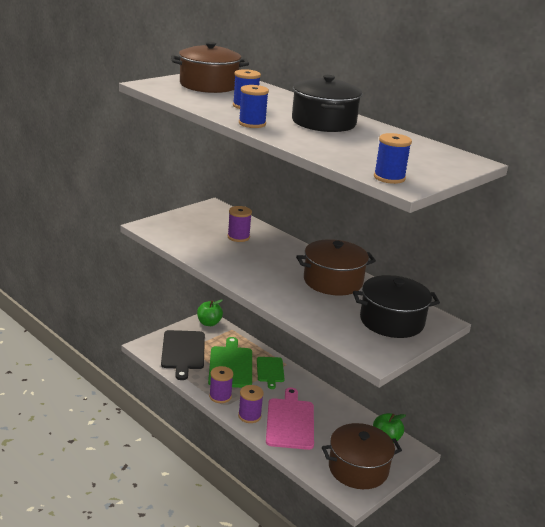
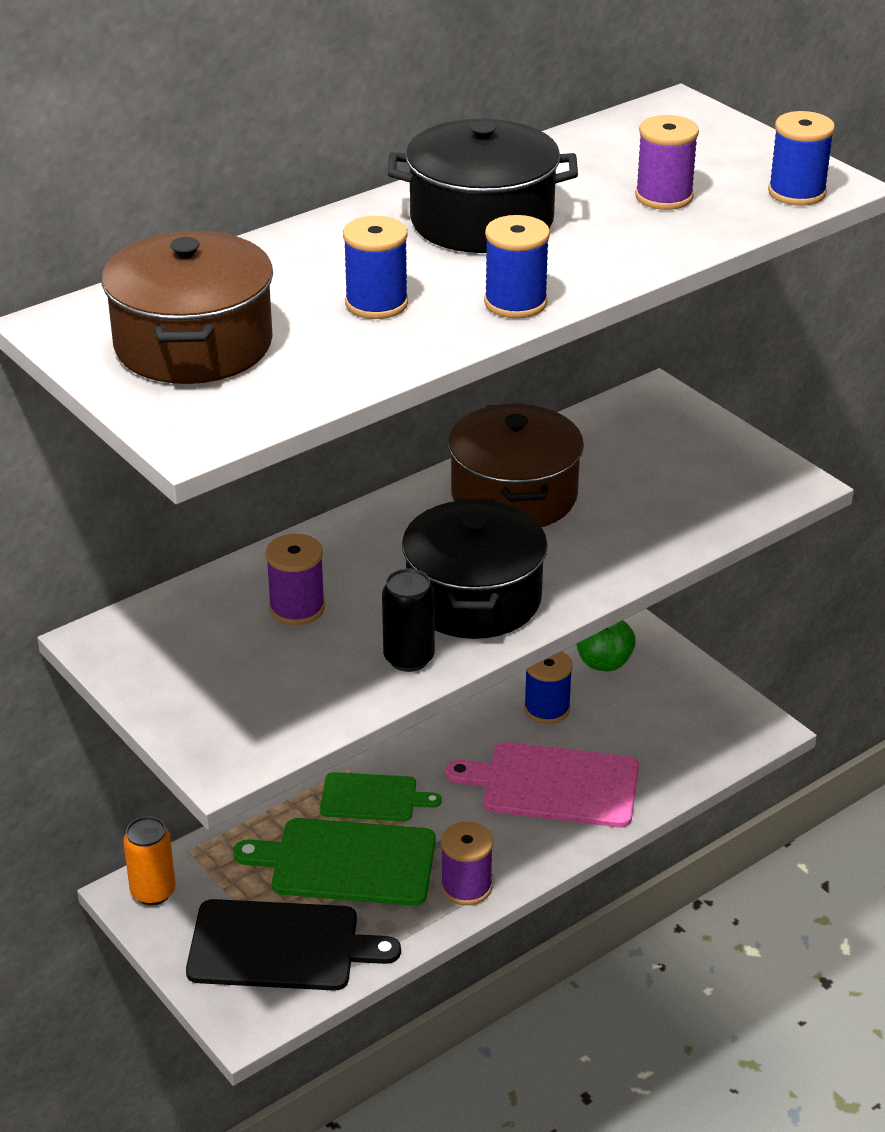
camera: 80 degrees left, 10 degrees up
green apple [197,300,223,326] -> orange can [123,816,176,905]
purple spool [238,385,264,423] -> purple spool moved to [635,115,699,210]
brown pot [322,423,402,489] -> none
black pot [353,275,440,338] -> black pot moved to [402,499,548,639]
none -> black can [382,569,435,672]
none -> blue spool [524,651,573,724]

